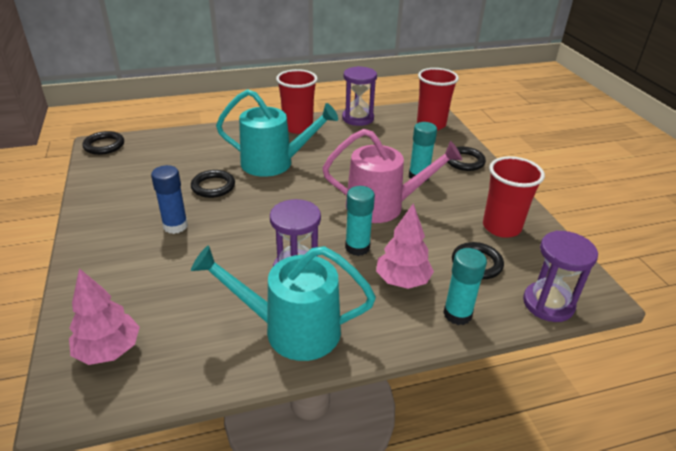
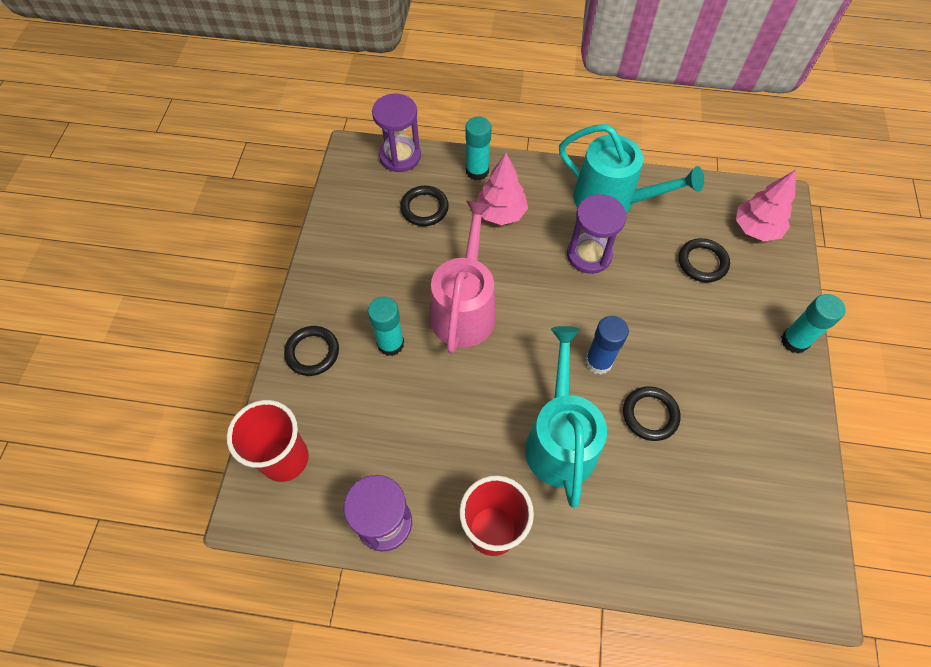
camera: 155 degrees left, 25 degrees up
black ring [82,131,124,155] -> black ring moved to [679,238,730,282]
blue glue stick [151,165,188,234] -> blue glue stick moved to [585,316,629,375]
turquoise watering can [216,89,338,177] -> turquoise watering can turned 60 degrees clockwise [525,326,607,508]
pink watering can [322,129,462,223] -> pink watering can turned 75 degrees clockwise [430,201,496,354]
turquoise glue stick [345,186,375,256] -> turquoise glue stick moved to [781,294,845,354]
red cup [483,156,545,238] -> none

